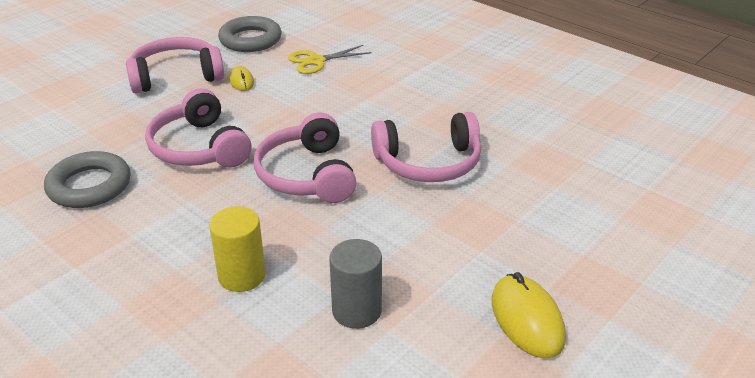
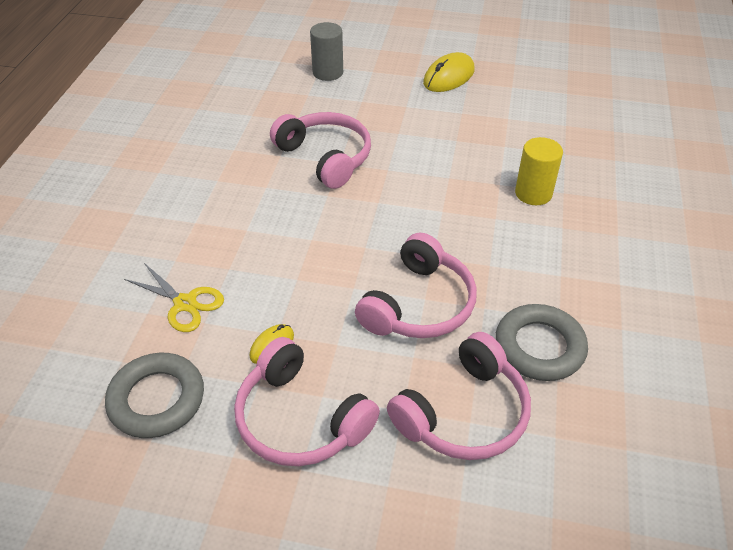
camera: 120 degrees left, 10 degrees up
pink headphones [254,113,356,203] -> pink headphones moved to [387,332,531,460]
grey cylinder [329,239,382,329] -> grey cylinder moved to [310,22,343,81]

